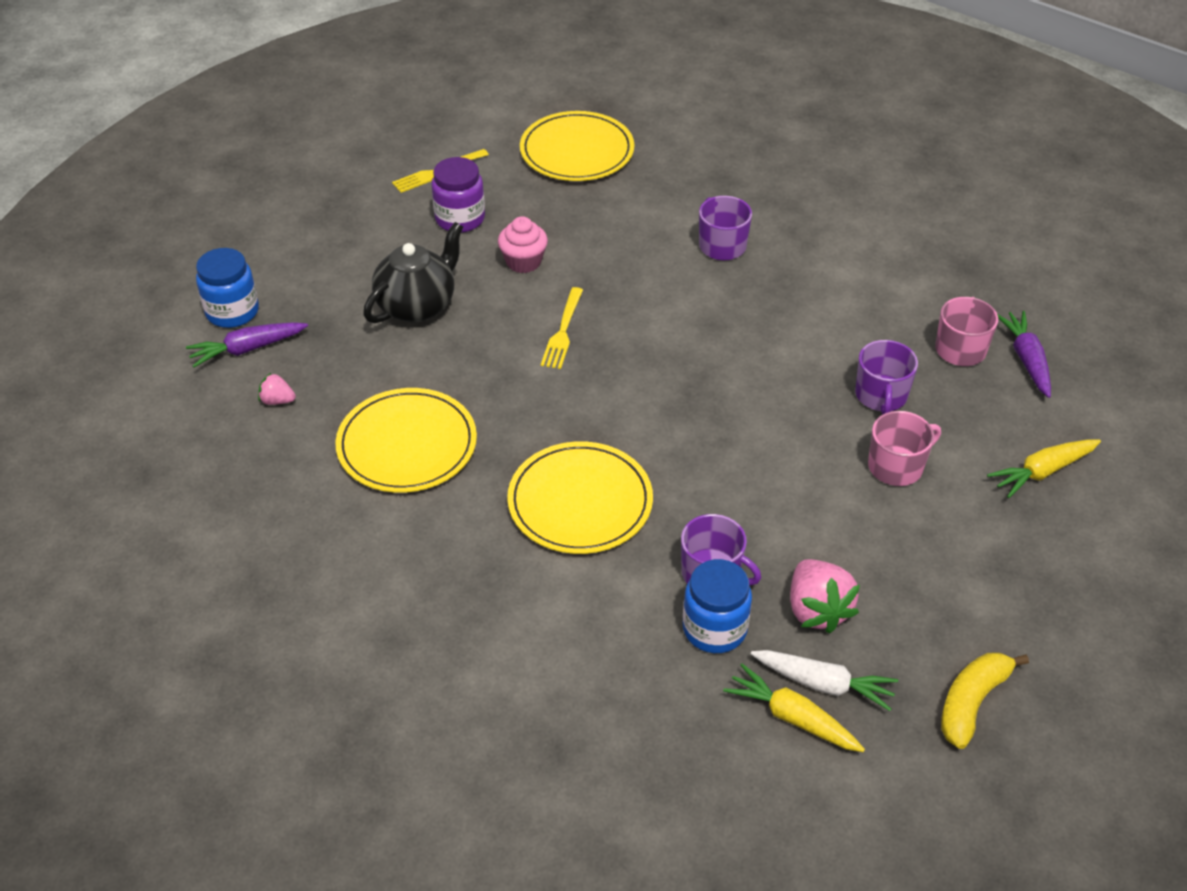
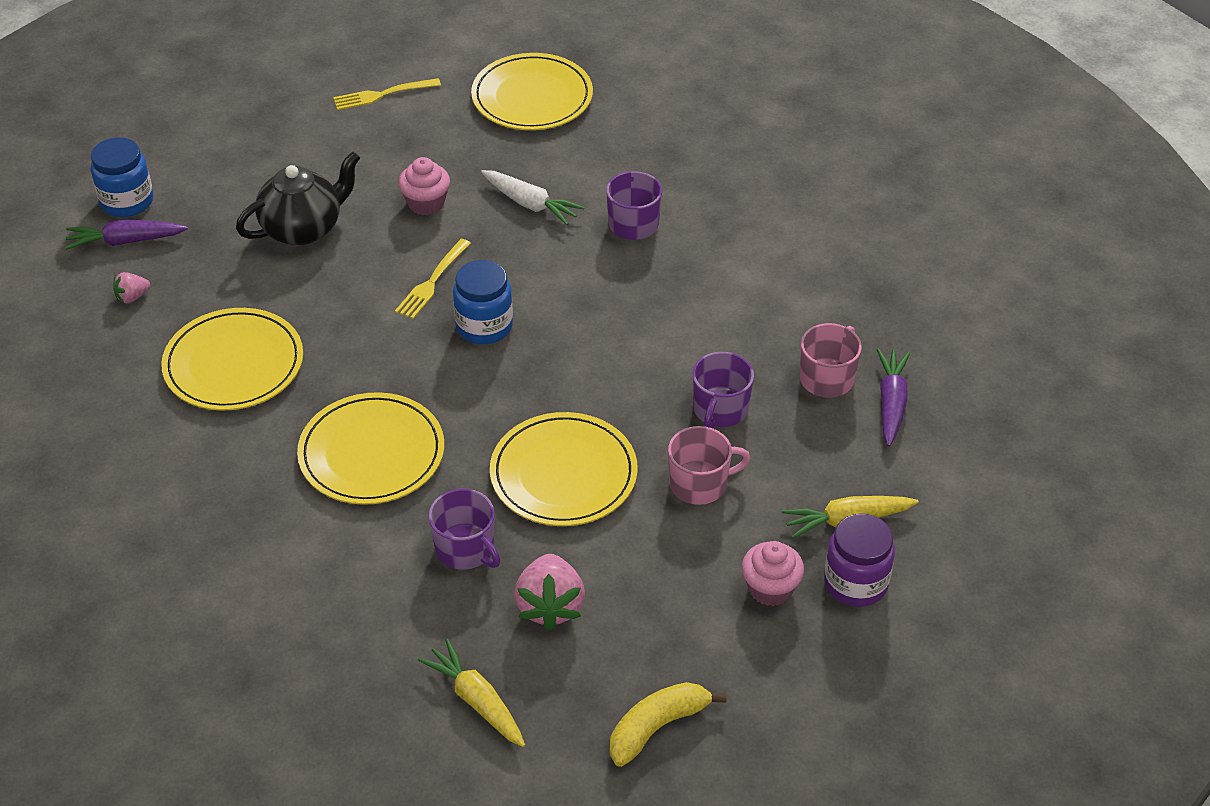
camera: 15 degrees right, 0 degrees up
pink strawberry [258,372,296,405] -> pink strawberry turned 60 degrees counterclockwise [113,272,150,303]
purple jar [431,157,485,233] -> purple jar moved to [824,513,895,607]
blue jar [683,559,752,653] -> blue jar moved to [453,260,513,344]
white carrot [751,650,898,711] -> white carrot moved to [481,170,584,225]
none -> yellow plate [490,412,638,526]
none -> pink cupcake [742,541,804,606]

